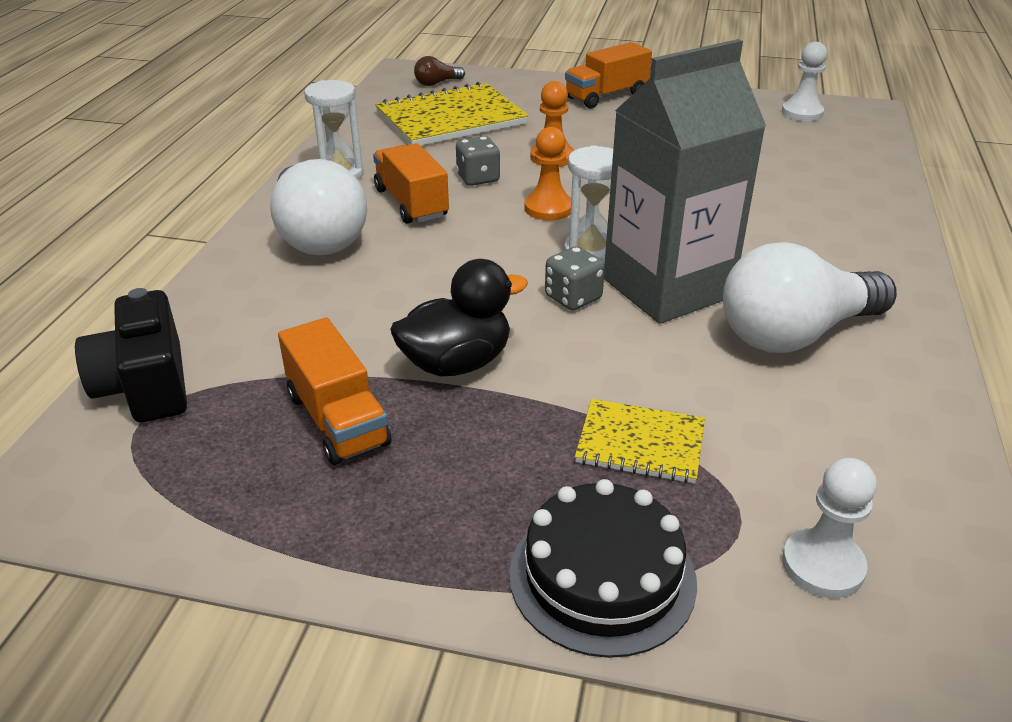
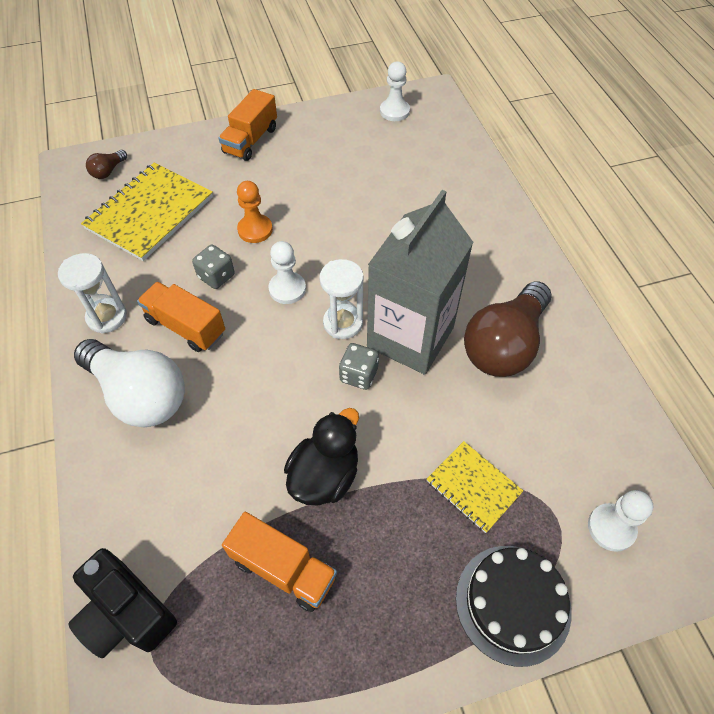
camera: 30 degrees left, 20 degrees up
orange pawn [524,127,571,221] -> white pawn [268,241,306,304]
yellow notebook [575,399,705,484] -> yellow notebook turned 60 degrees clockwise [427,441,523,533]
white light bulb [723,242,897,353] -> brown light bulb [464,281,552,377]

